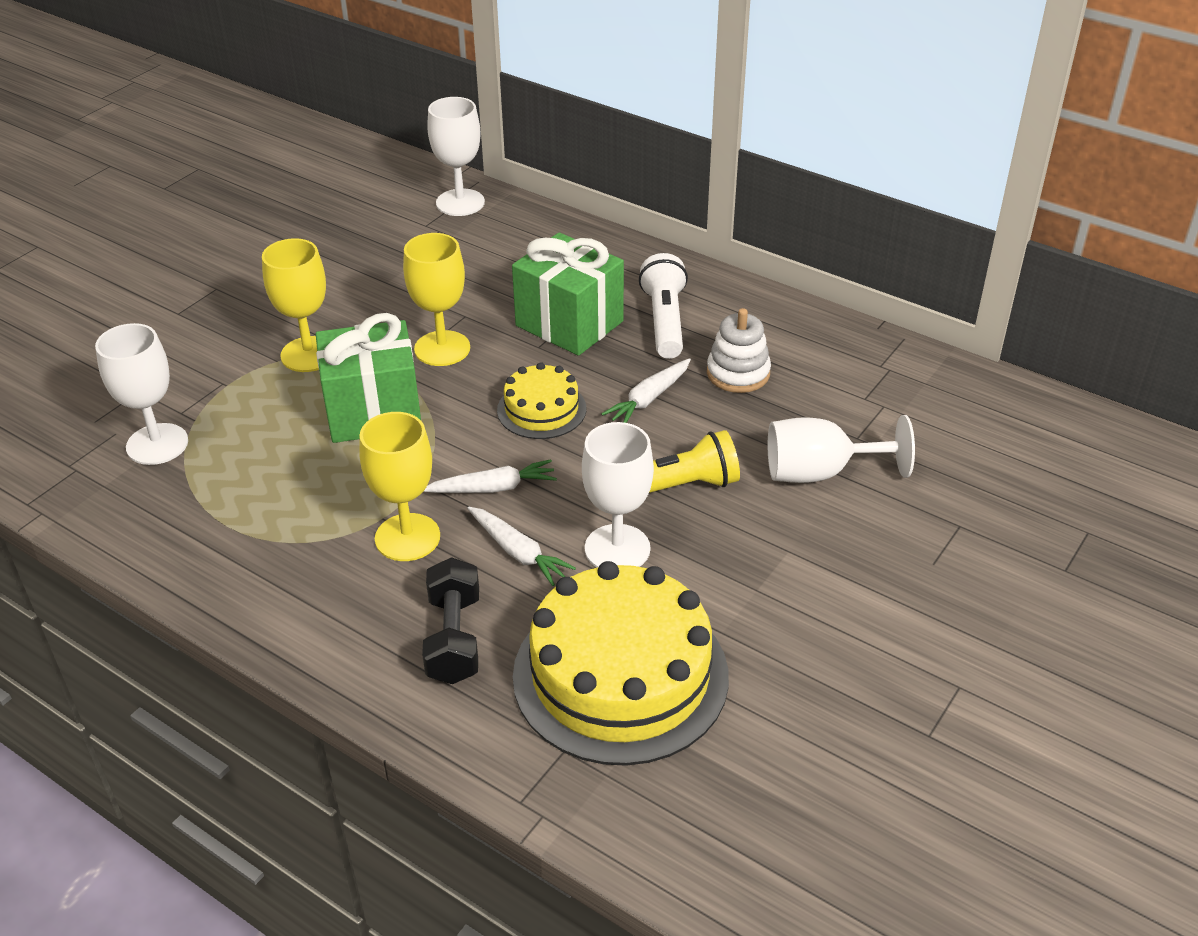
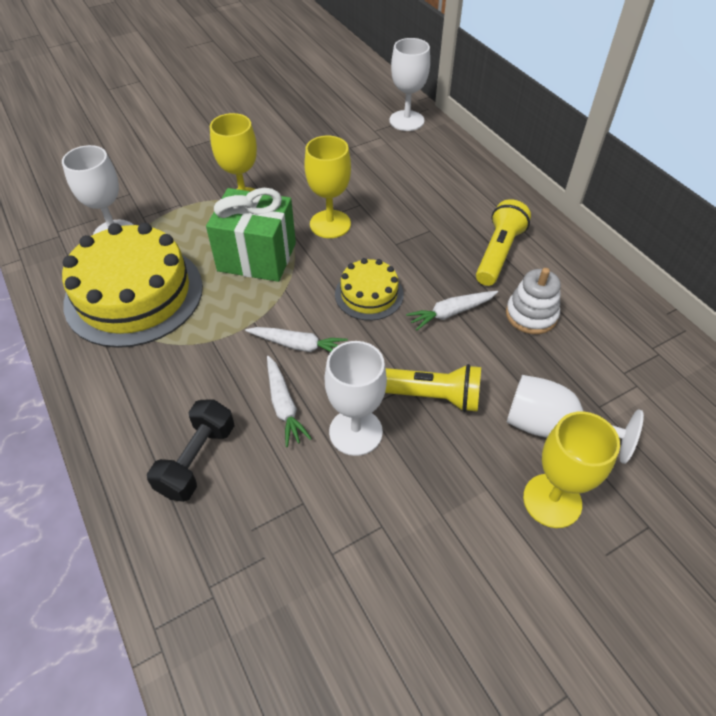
camera: 25 degrees right, 10 degrees up
yellow goblet [359,412,440,561] -> yellow goblet moved to [523,412,620,528]
green gift [512,232,624,356] -> none
yellow cake [513,561,729,766] -> yellow cake moved to [62,223,203,348]
white flashlight [639,253,688,359] -> yellow flashlight [476,199,531,286]

